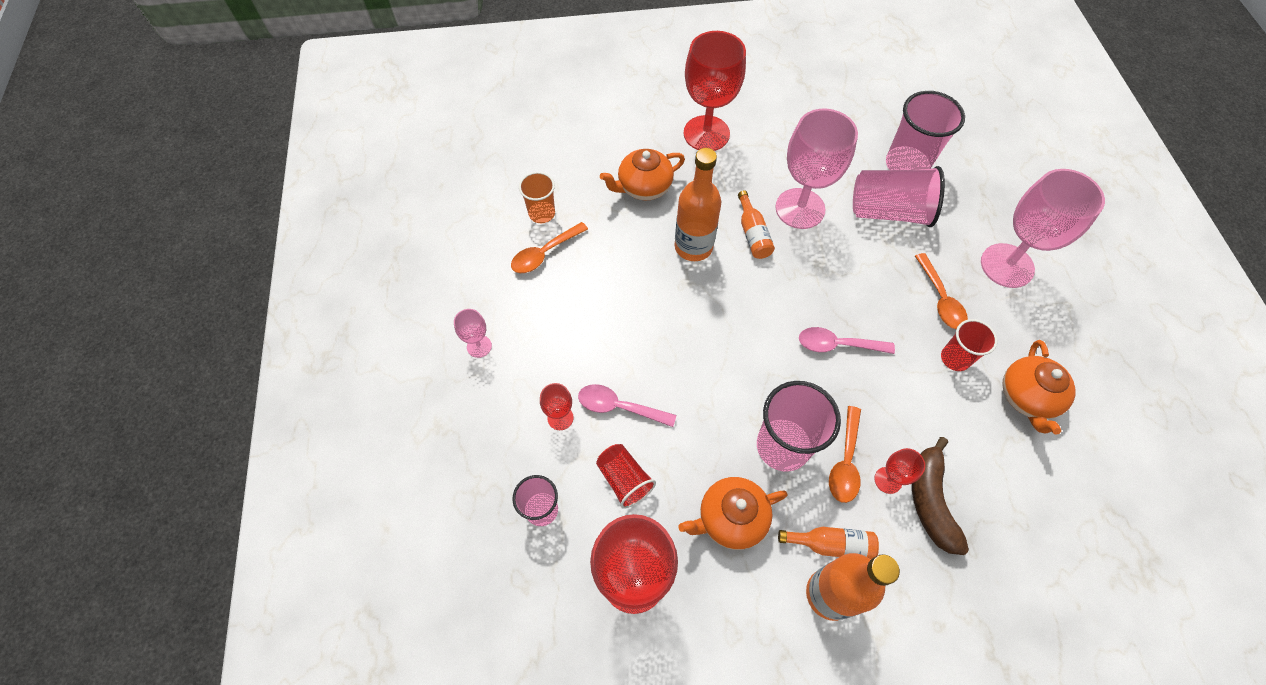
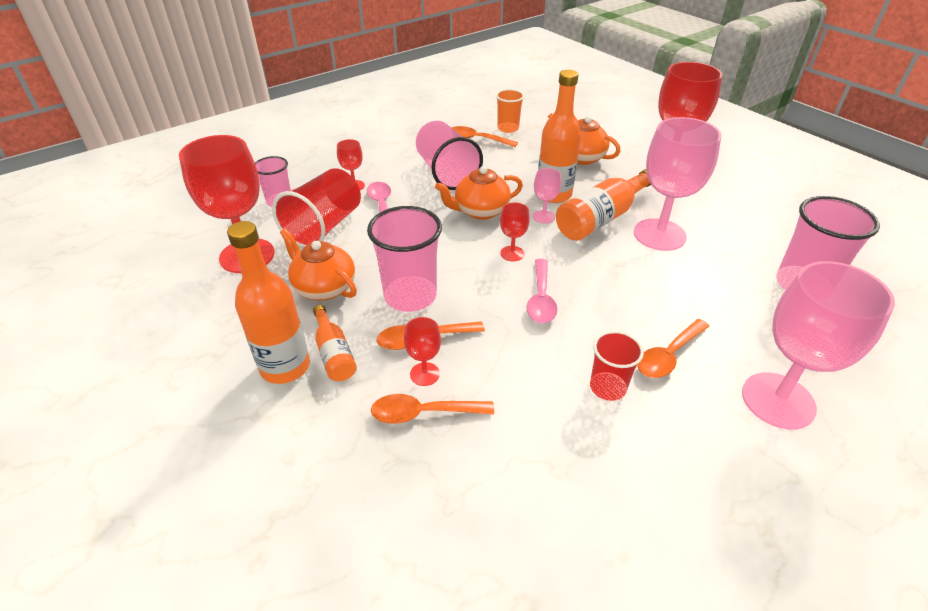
camera: 60 degrees right, 20 degrees down
pink goblet [454,309,492,358] -> pink goblet moved to [533,168,561,224]
red cup [596,444,656,509] -> red cup [272,168,361,248], size x1.70
orange bottle [738,190,775,259] -> orange bottle [556,169,651,241], size x1.75
pink spoon [799,327,895,354] -> pink spoon turned 150 degrees counterclockwise [527,259,558,323]
pink cup [853,166,945,227] -> pink cup moved to [416,121,483,190]
brown banana [912,437,969,555] -> orange spoon [371,394,494,424]
orange teapot [1002,340,1076,435] -> orange teapot moved to [435,166,523,220]
none -> red goblet [500,203,530,261]

